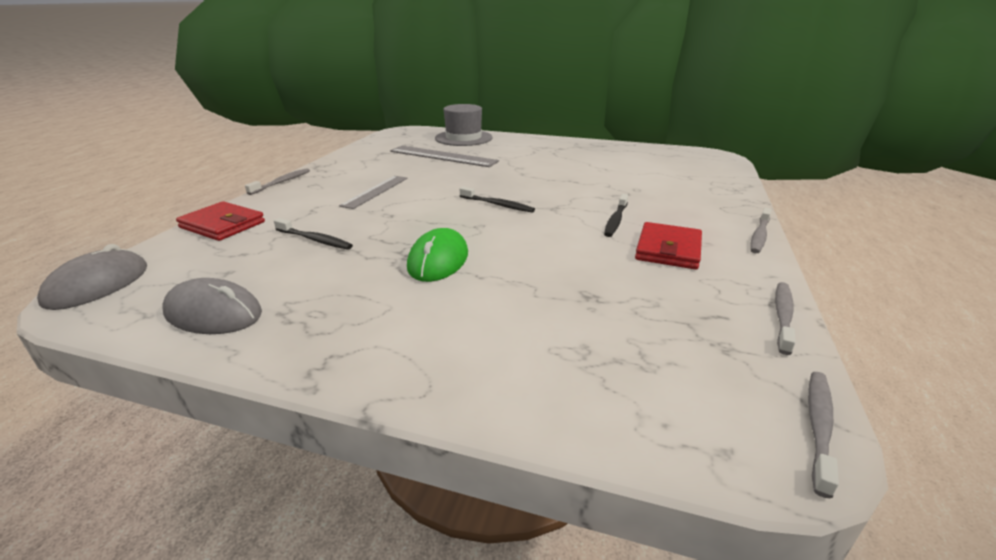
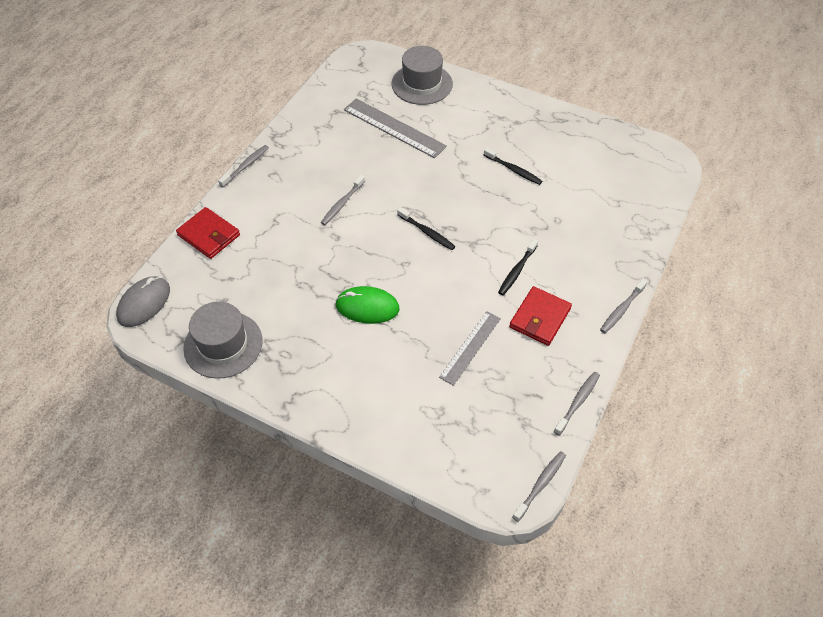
camera: 10 degrees right, 25 degrees up
grey mouse [162,278,262,334] -> grey hat [183,301,263,379]
black toothbrush [274,218,353,250] -> black toothbrush moved to [484,148,542,185]
grey ruler [339,176,408,209] -> grey ruler moved to [439,311,501,386]
green mouse [407,228,468,282] -> green mouse turned 75 degrees clockwise [335,286,400,324]
none -> grey toothbrush [320,175,365,225]

